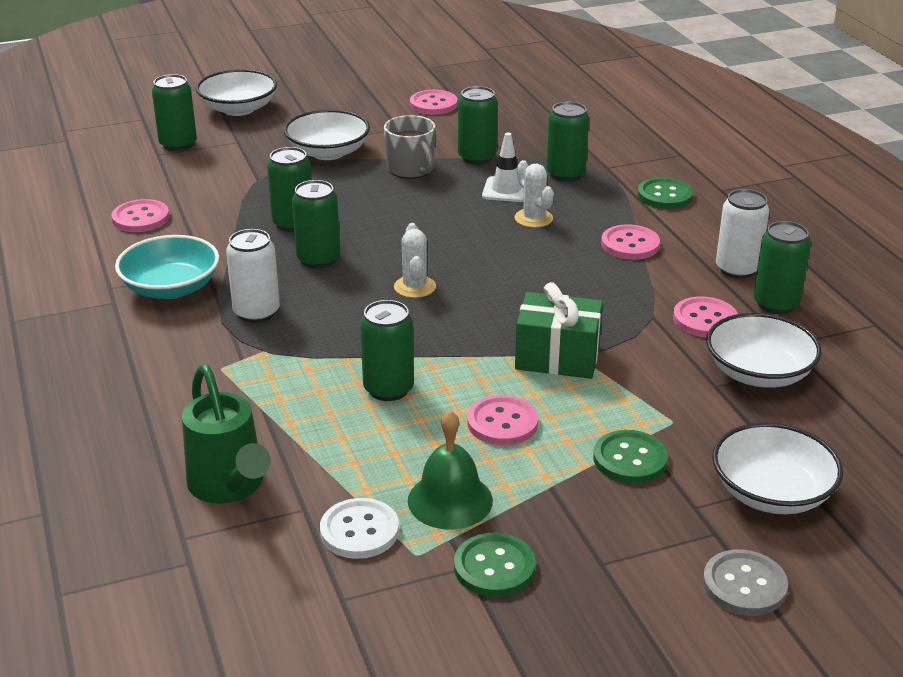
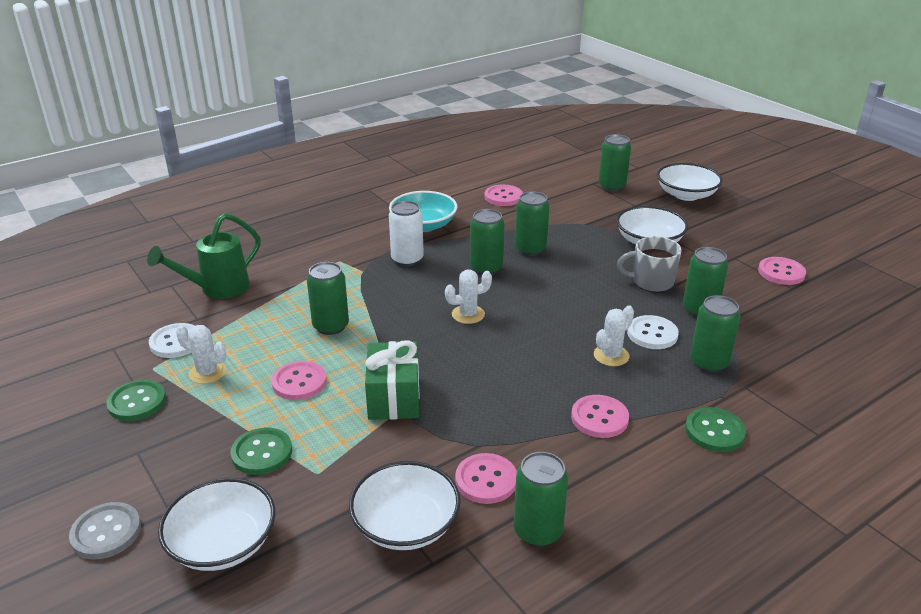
camera: 75 degrees right, 0 degrees up
grey mug [384,115,436,179] -> grey mug turned 45 degrees clockwise [617,236,682,292]
green bell [408,410,493,530] -> white cactus [176,325,226,384]
white traffic cone [482,133,524,202] -> white button [627,315,679,349]
white can [716,189,769,279] -> none

